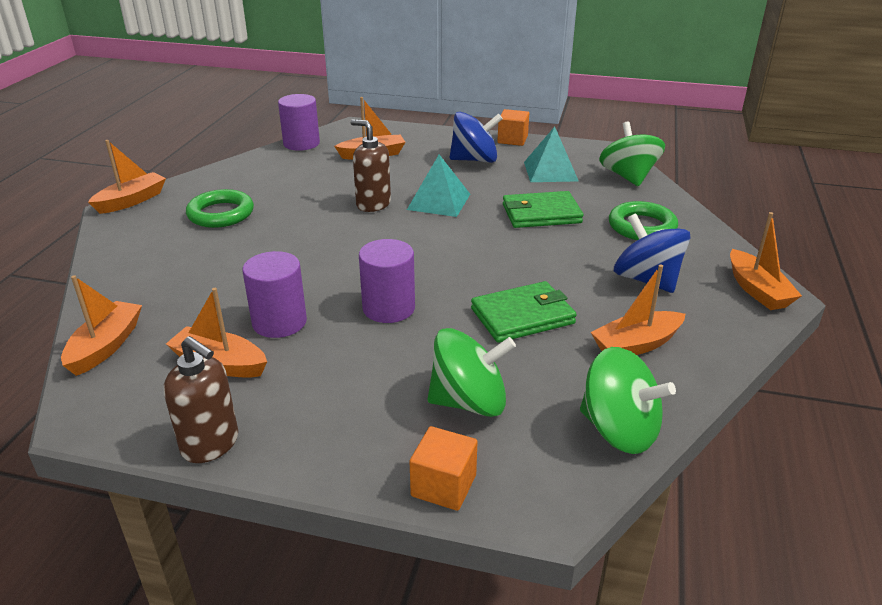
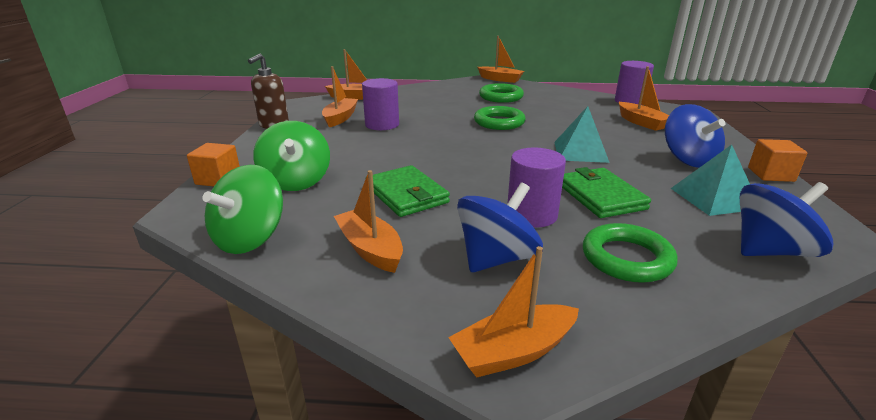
camera: 80 degrees right, 5 degrees down
brown soap dispenser [350,119,391,212] -> none
purple cylinder [359,239,415,323] -> purple cylinder moved to [507,148,566,227]
green spinning top [599,122,665,187] -> blue spinning top [740,182,834,257]
none -> green ring [474,106,526,130]

